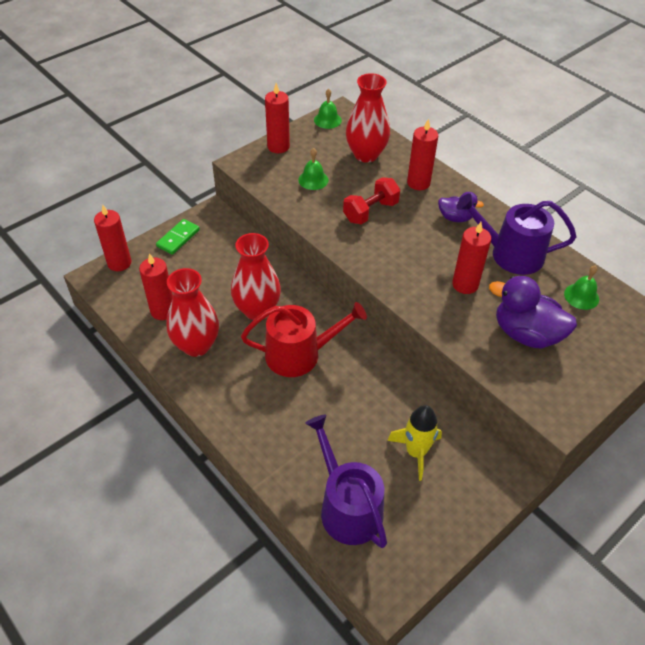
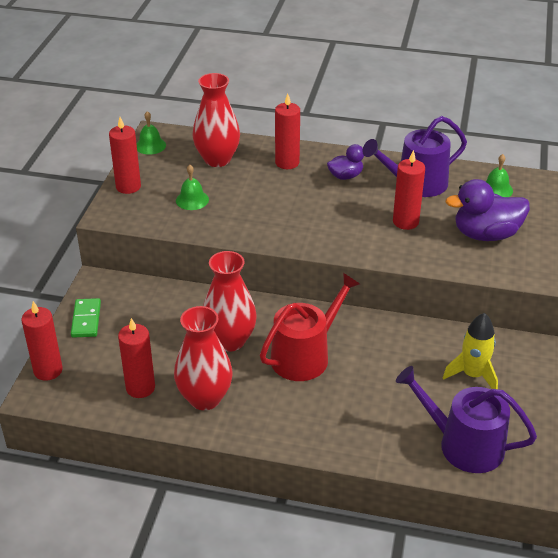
camera: 35 degrees left, 10 degrees down
red dumbbell [343,177,400,225] -> none

